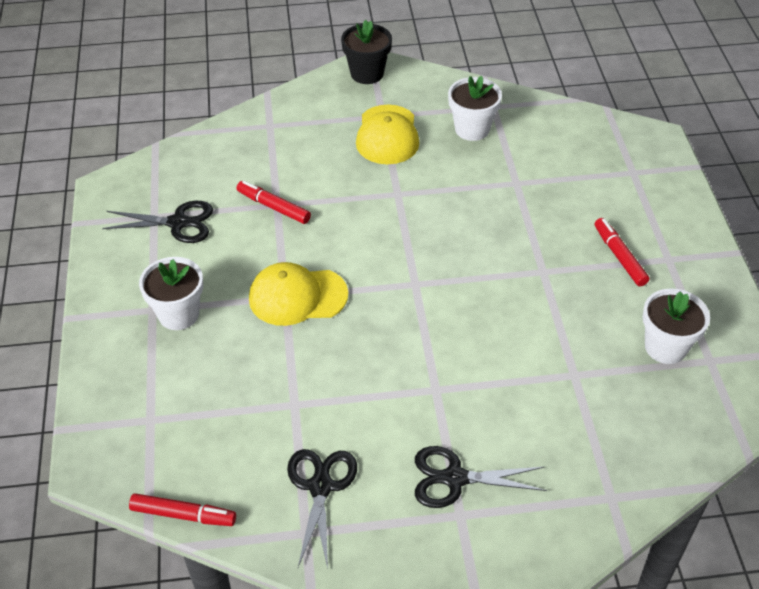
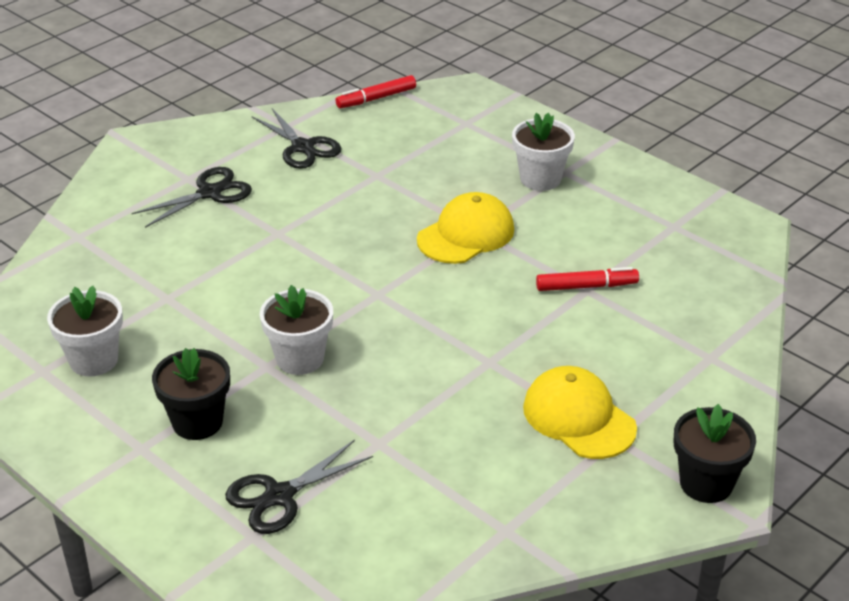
camera: 140 degrees right, 10 degrees down
black scissors [102,201,213,243] -> black scissors moved to [225,440,373,534]
white flower pot [448,76,502,141] -> white flower pot moved to [260,285,333,375]
red marker [594,218,650,286] -> black flower pot [152,348,230,440]

